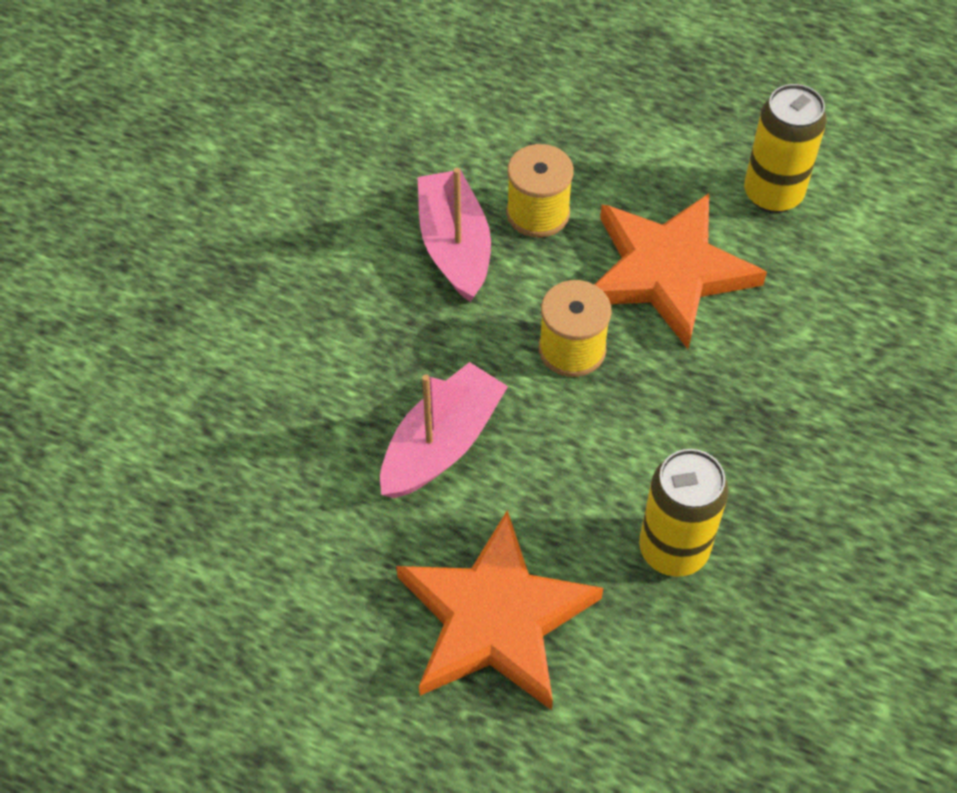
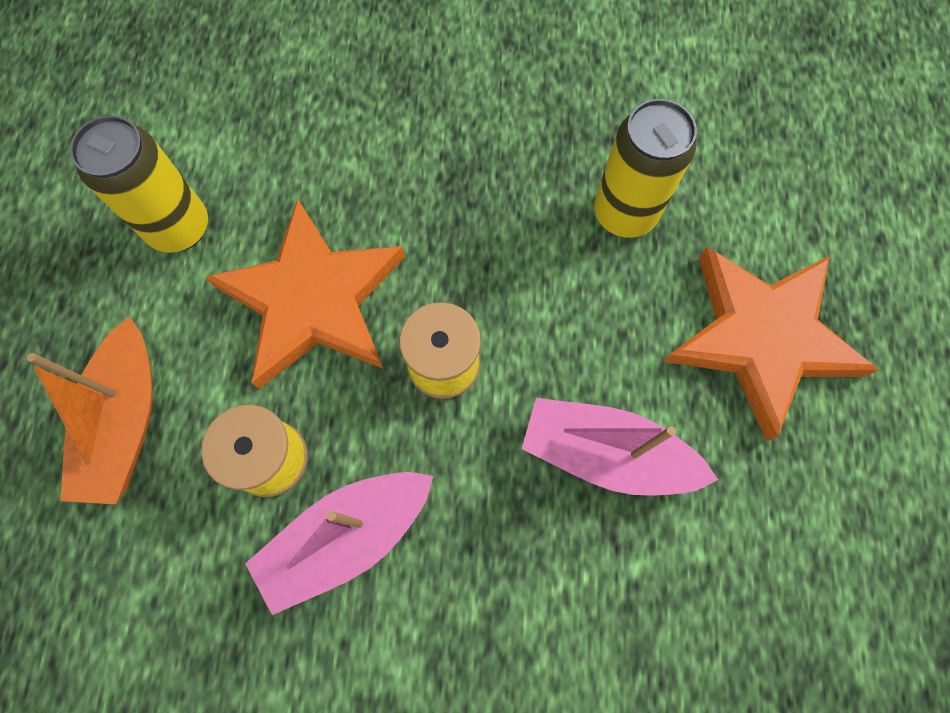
camera: 110 degrees left, 15 degrees up
none -> orange boat [27,316,153,504]

